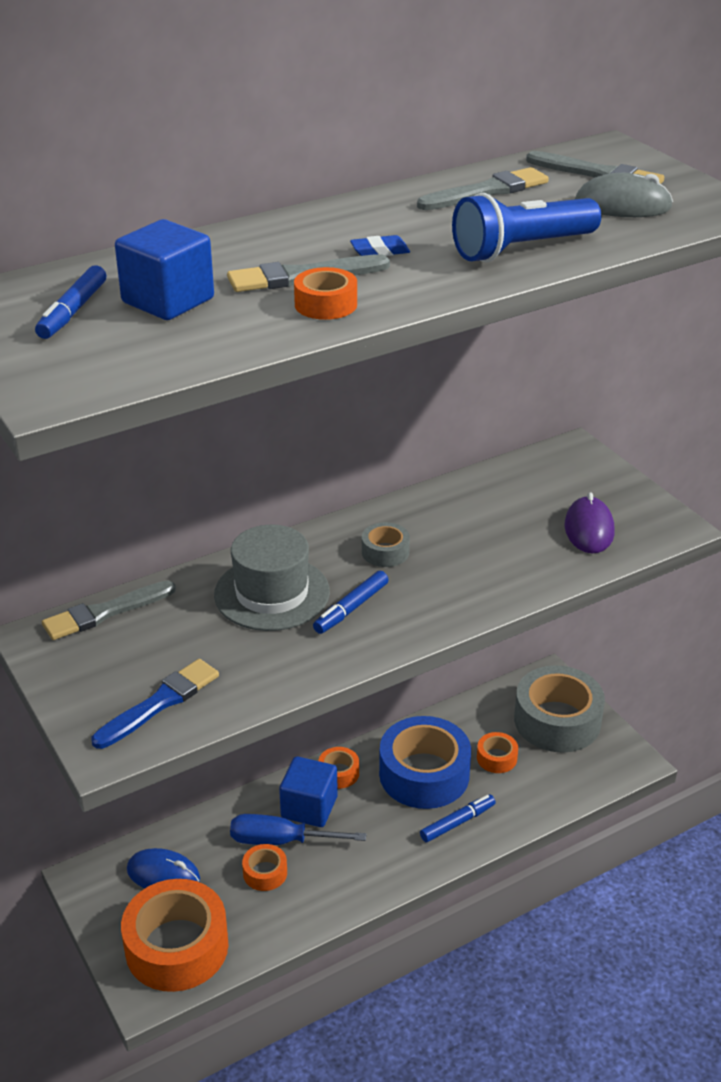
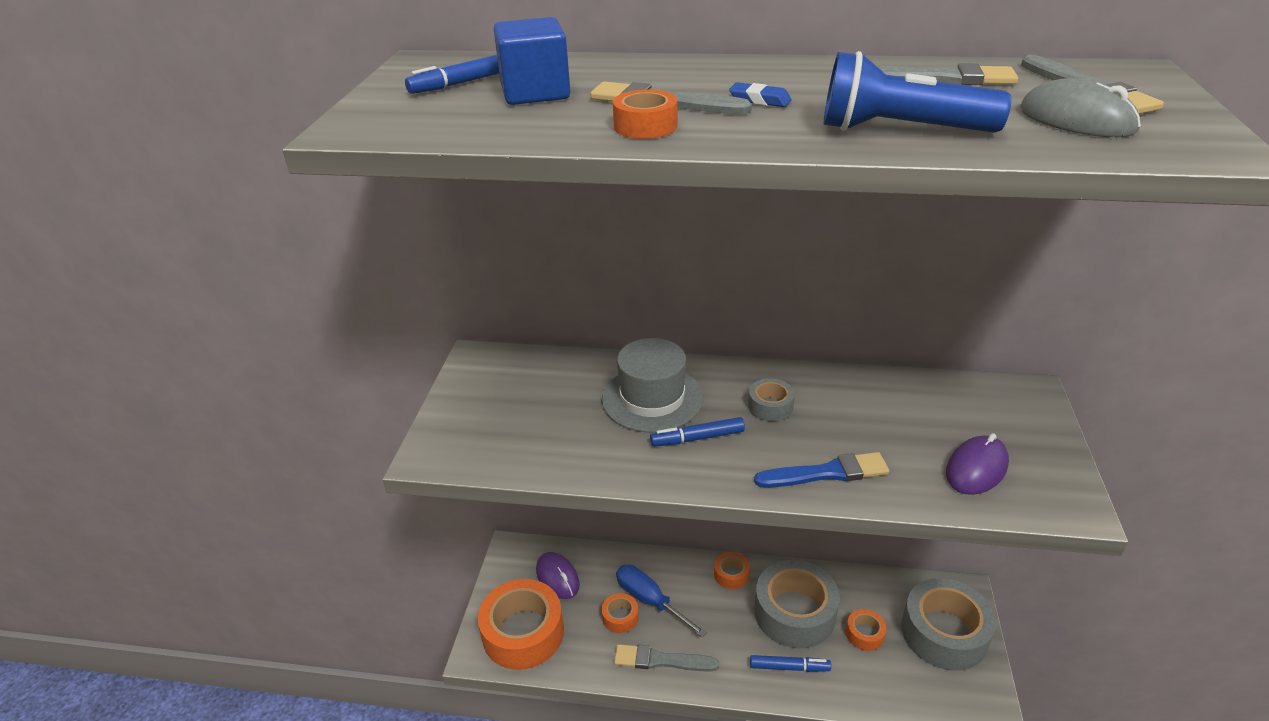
camera: 40 degrees right, 0 degrees up
grey brush [42,581,176,640] -> grey brush moved to [614,644,719,671]
blue brush [91,659,219,749] -> blue brush moved to [754,452,889,488]
blue mouse [127,848,200,889] -> purple mouse [536,552,580,599]
blue cube [279,756,338,827] -> none
blue tape [379,716,471,809] -> grey tape [754,560,840,648]

